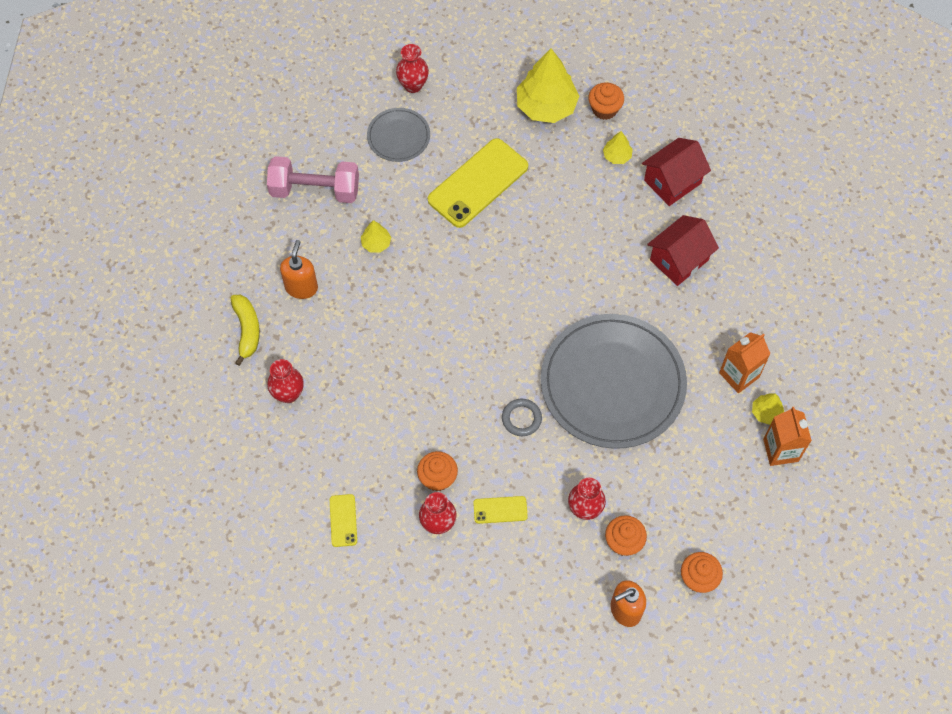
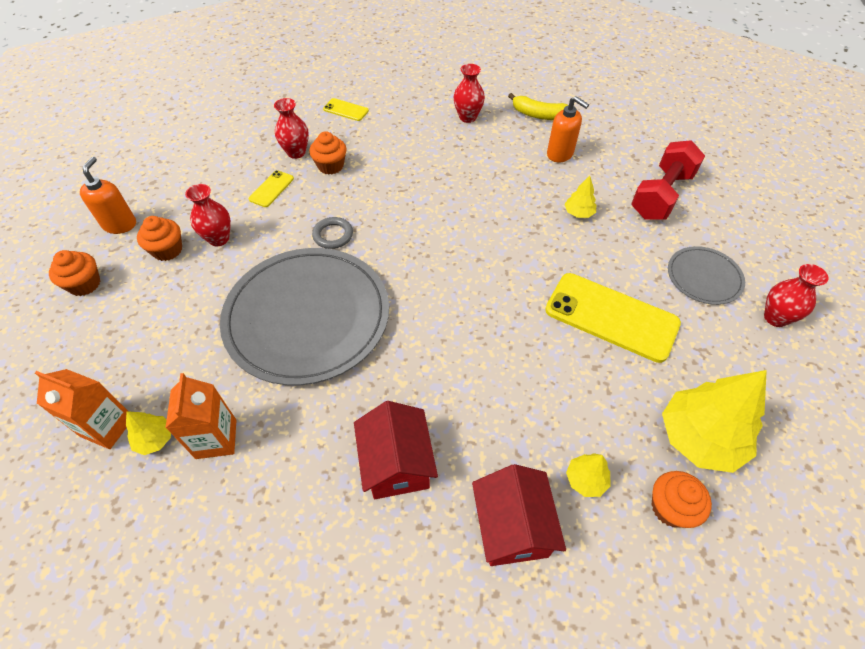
camera: 120 degrees right, 10 degrees down
pink dumbbell [267,156,359,203] -> red dumbbell [631,140,705,219]
yellow phone [428,138,528,228] -> yellow phone turned 45 degrees counterclockwise [545,273,681,363]

